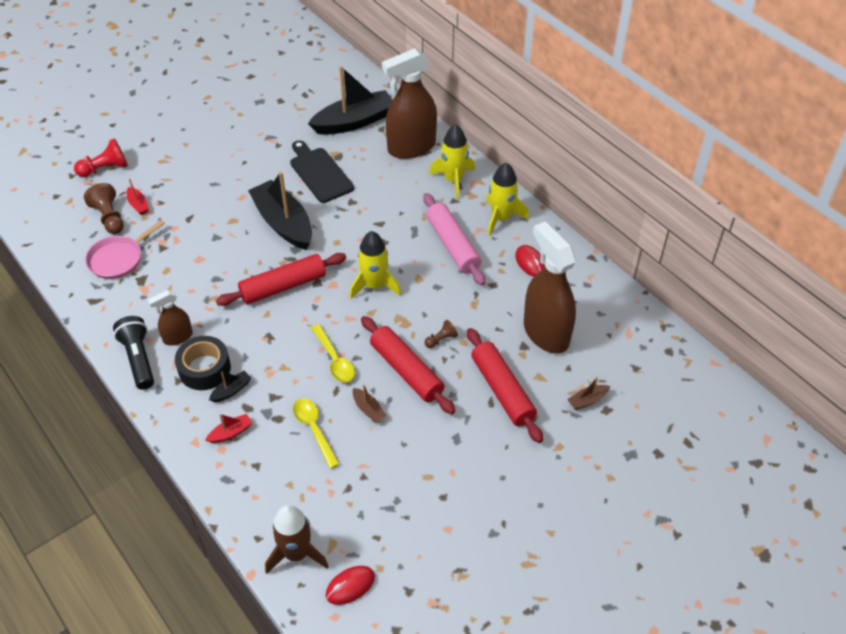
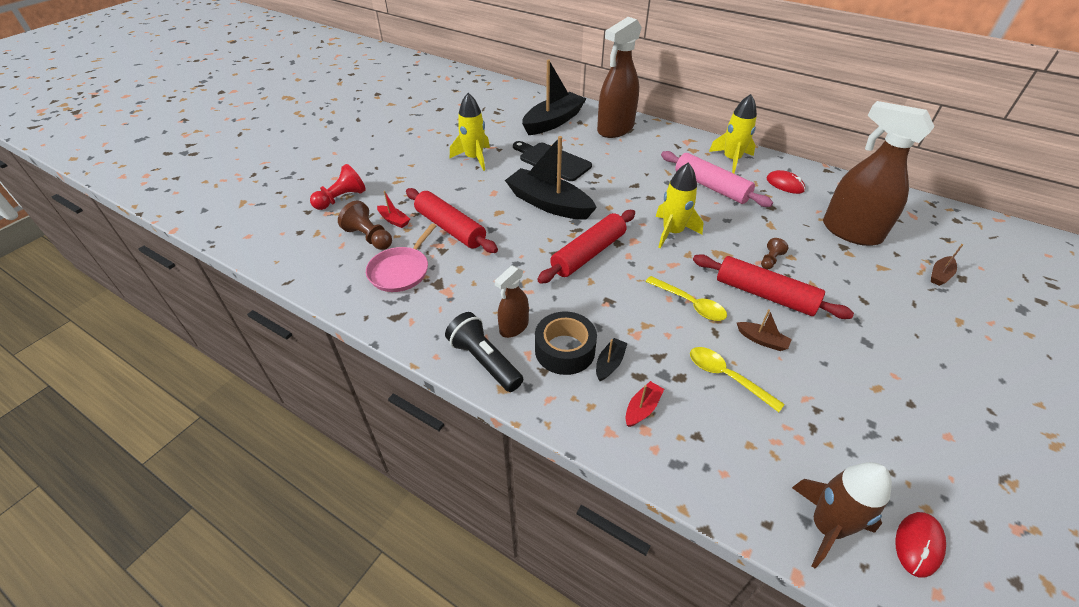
camera: 20 degrees left, 5 degrees down
yellow rocket [429,124,475,199] -> yellow rocket moved to [450,93,490,171]
red rolling pin [467,328,543,443] -> red rolling pin moved to [406,188,498,253]

